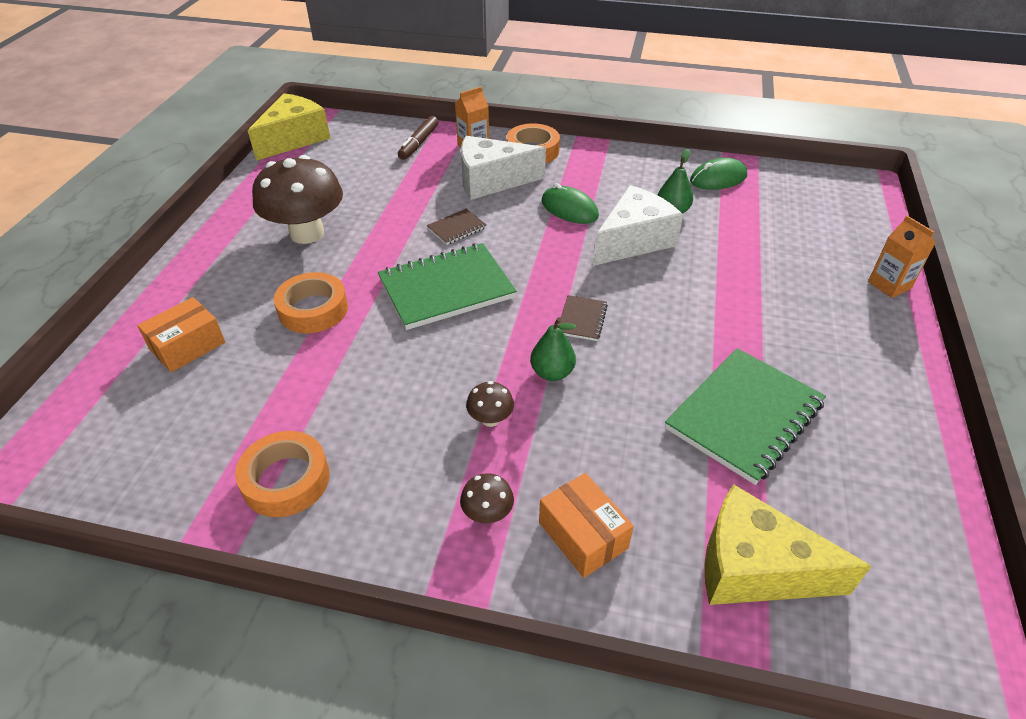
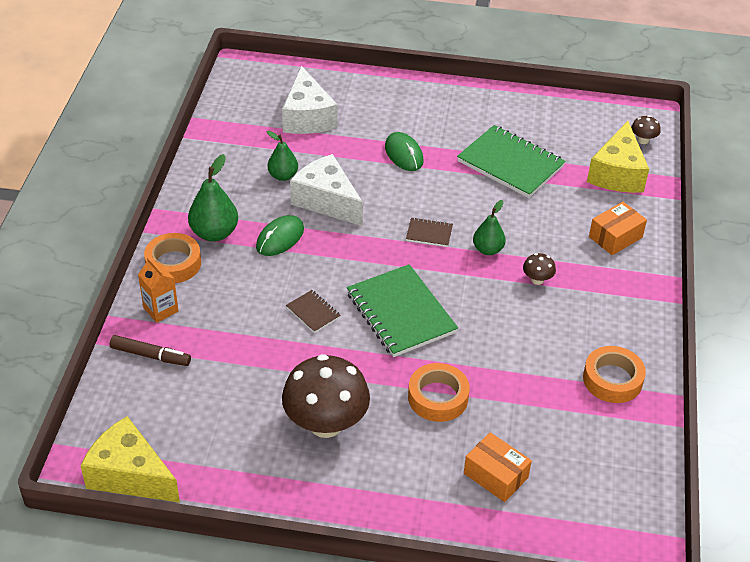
camera: 95 degrees left, 0 degrees up
brown mushroom [460,473,514,523] -> brown mushroom moved to [631,115,661,144]
white cheese [461,136,546,200] -> white cheese moved to [282,66,337,134]
green mouse [690,158,747,190] -> green mouse moved to [385,132,424,171]
orange carton [868,216,936,298] -> none
none -> green pear [188,154,238,242]

